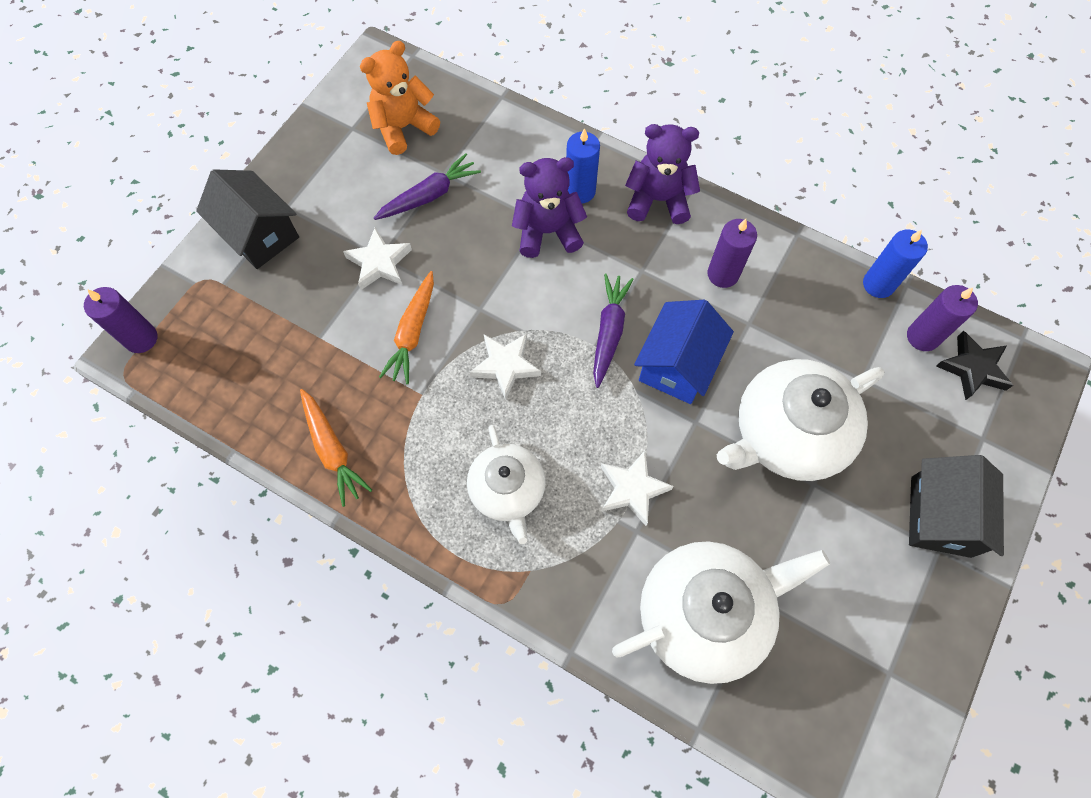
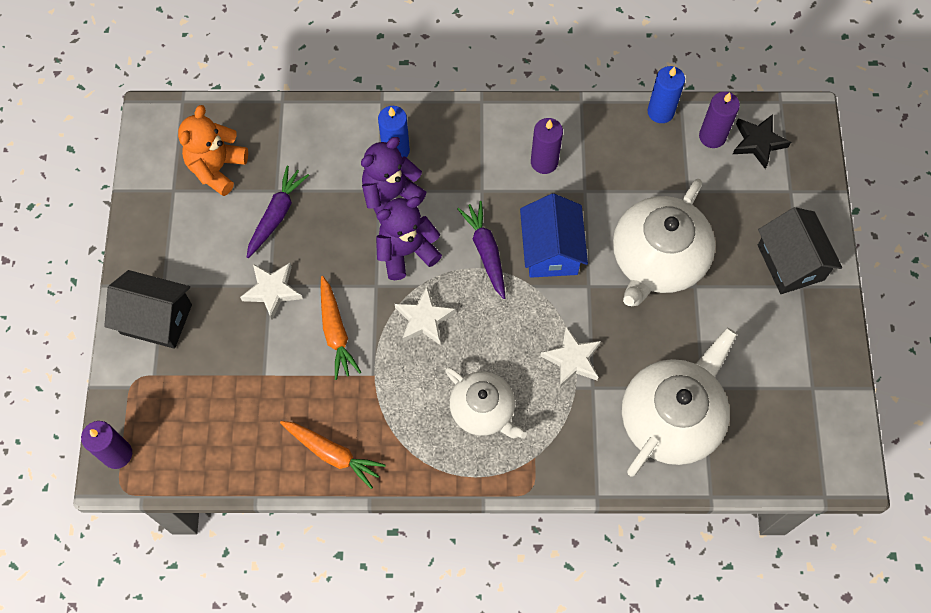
camera: 30 degrees left, 0 degrees up
purple teddy bear [625,124,700,224] -> purple teddy bear moved to [376,197,442,280]

